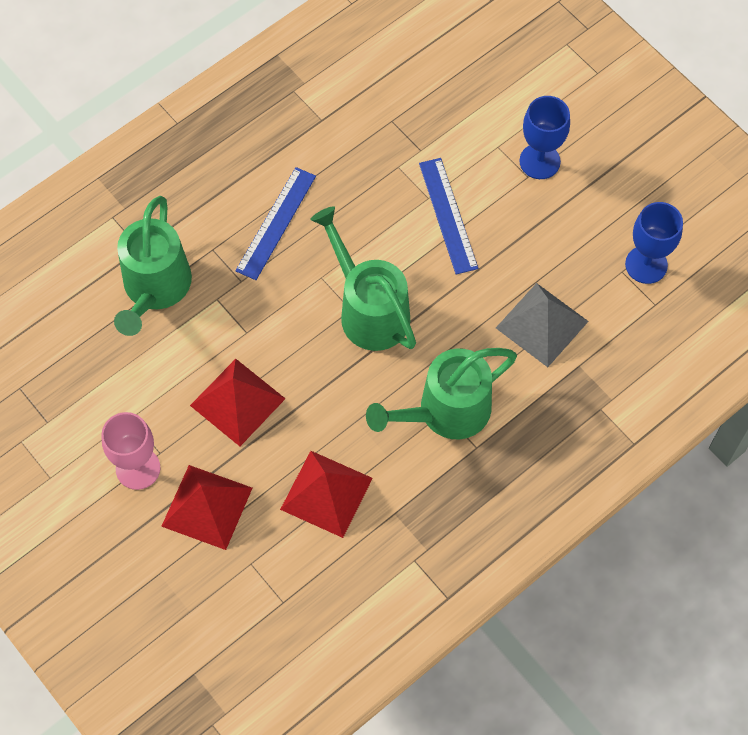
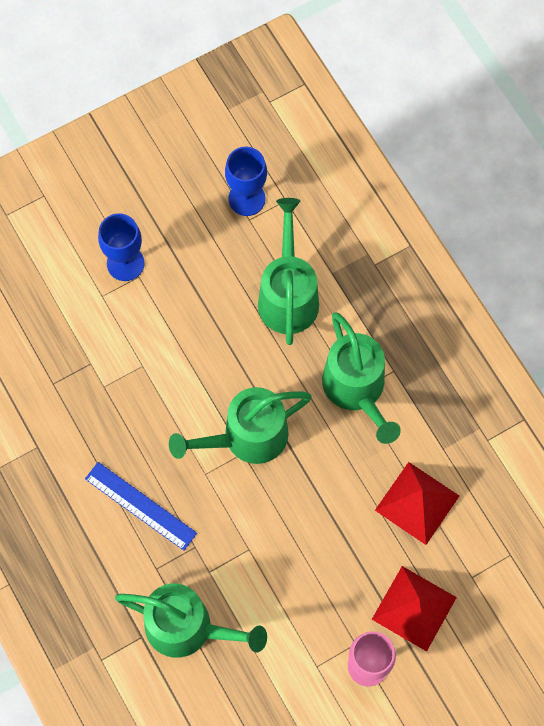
camera: 80 degrees left, 5 degrees up
red pyramid [190,359,286,446] -> none
blue ruler [419,158,478,274] -> none
grey pyramid [496,283,589,367] -> green watering can [258,198,319,345]

